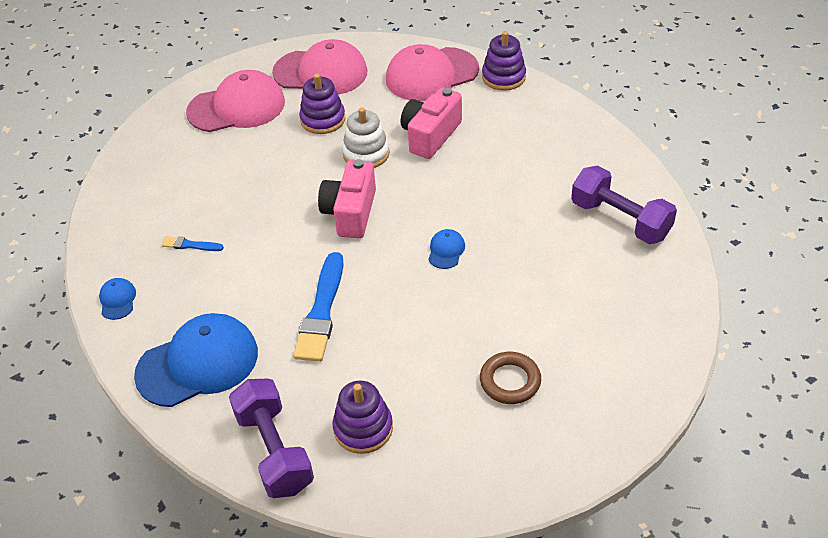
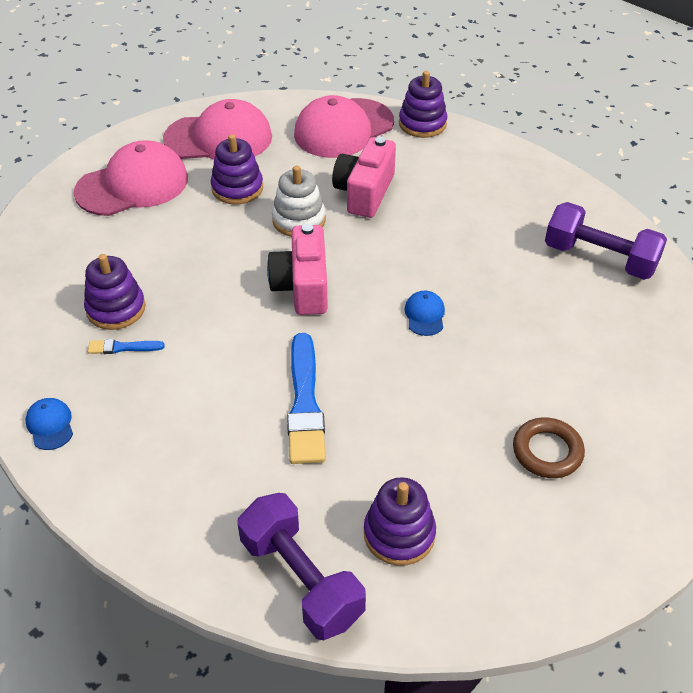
camera: 15 degrees left, 0 degrees up
blue cap [134,313,258,407] -> none
none -> purple stacking toy [84,254,146,330]

